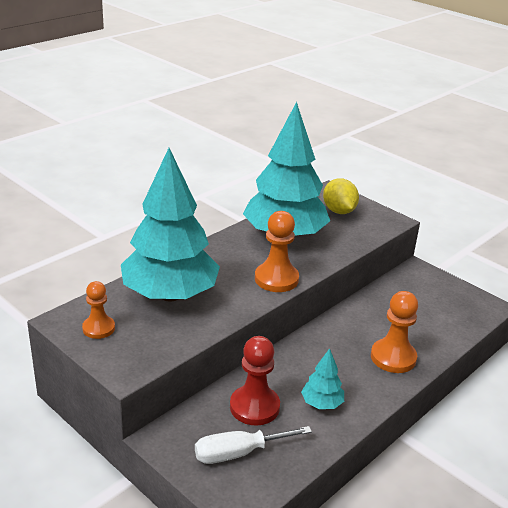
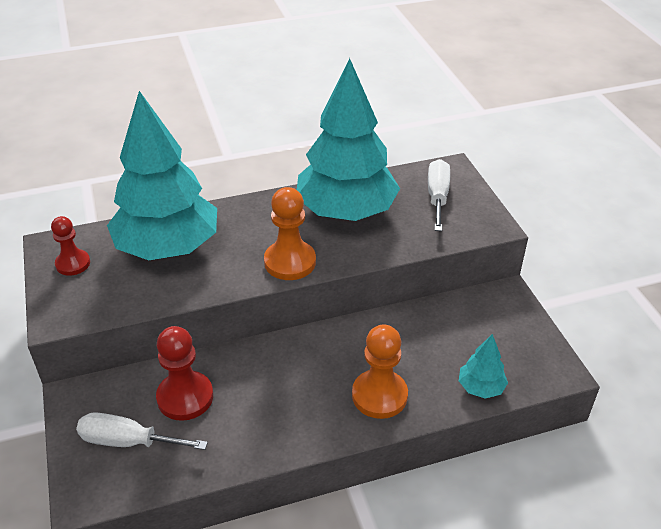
camera: 30 degrees right, 10 degrees up
orange pawn [82,281,115,339] -> red pawn [51,216,90,276]
turquoise tree [301,348,344,409] -> turquoise tree moved to [459,334,508,399]
yellow lemon [323,178,359,214] -> white screwdriver [428,159,450,231]

